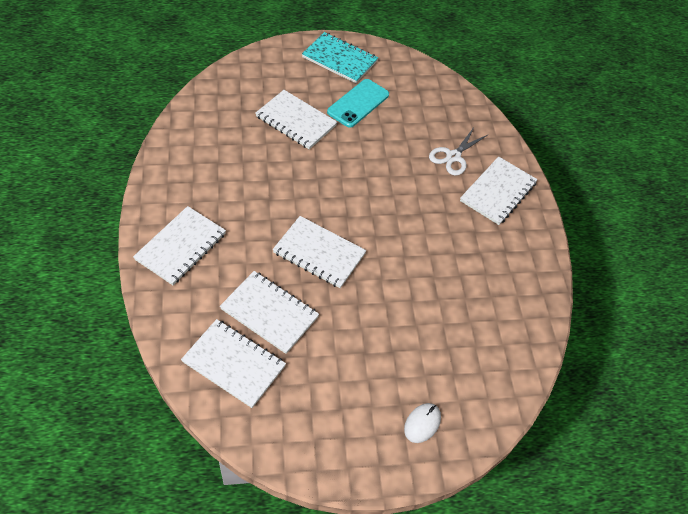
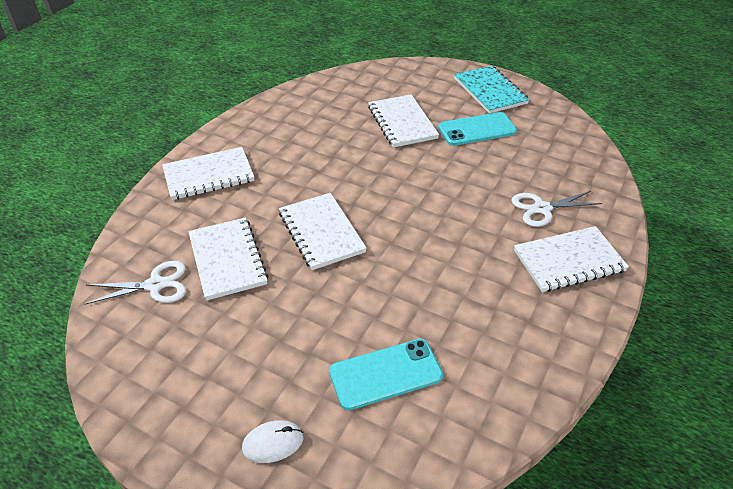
camera: 40 degrees right, 10 degrees down
white notebook [181,319,286,408] -> white scissors [84,261,186,305]
none -> turquoise phone [329,339,443,410]

